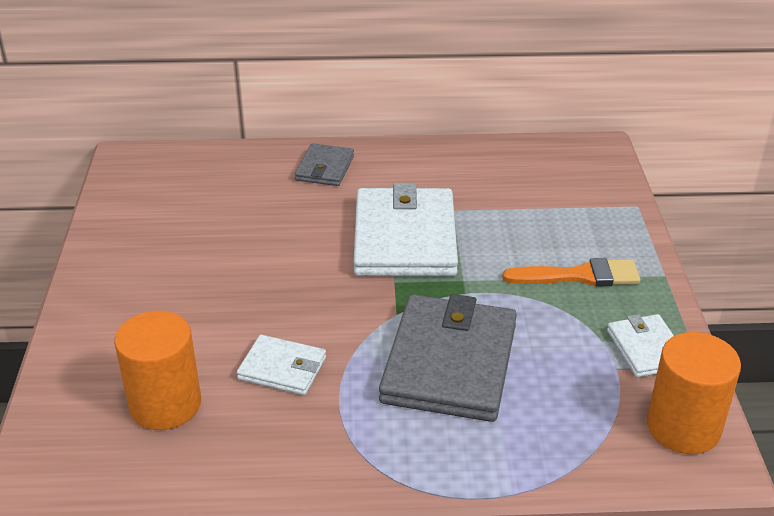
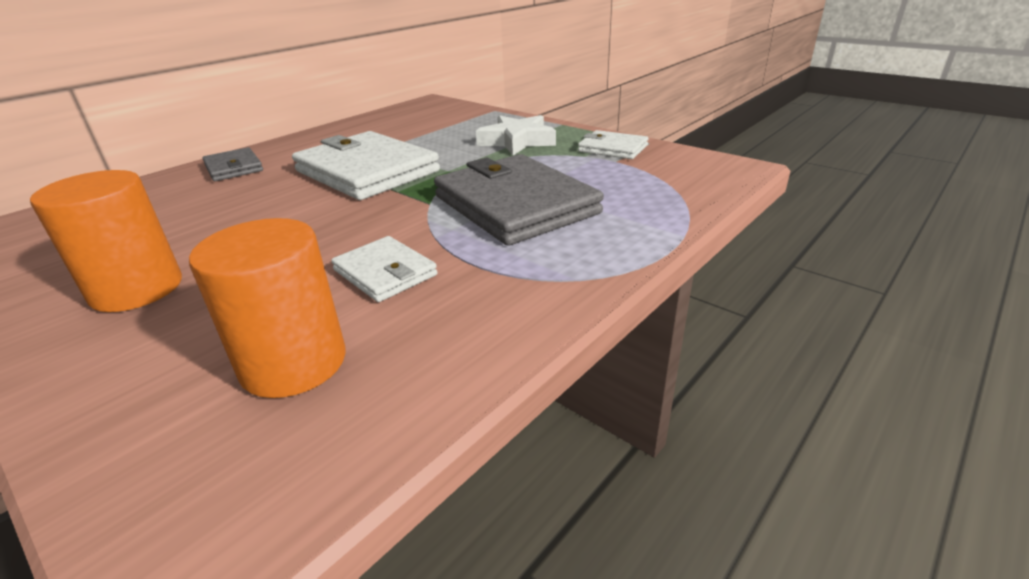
camera: 45 degrees left, 5 degrees down
white wallet [237,335,326,395] -> white wallet turned 75 degrees clockwise [331,236,438,302]
orange brush [502,258,641,287] -> white star [476,115,556,155]
orange cylinder [647,332,741,454] -> orange cylinder moved to [30,170,182,312]

